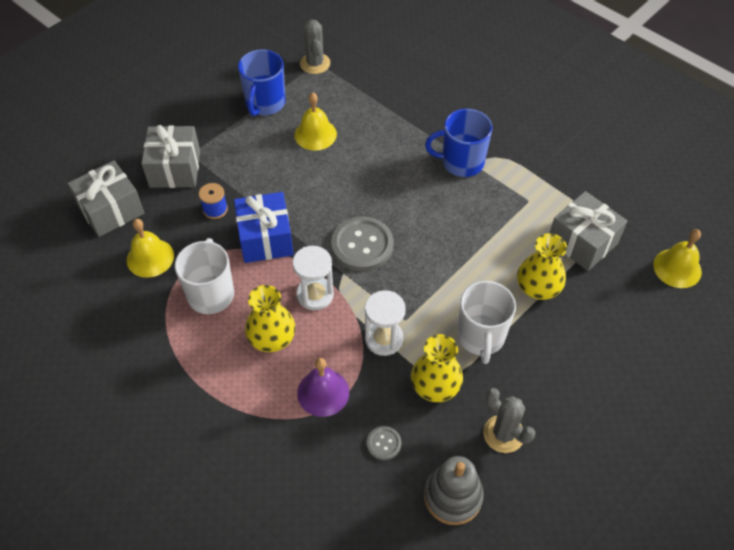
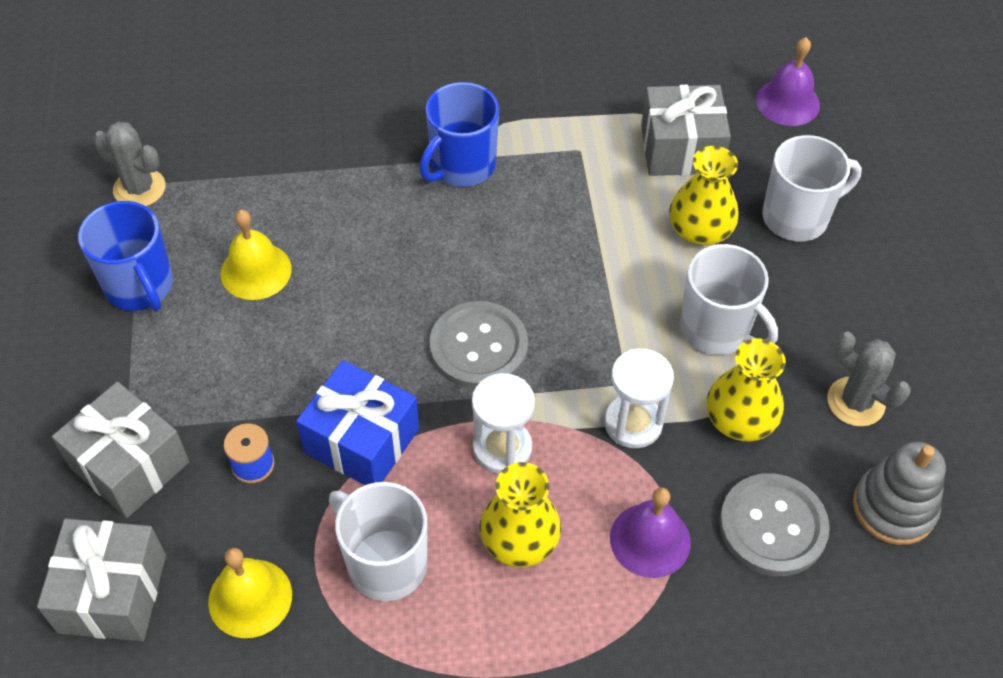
camera: 50 degrees left, 0 degrees up
grey button [367,426,401,460] -> grey button [719,473,830,576], size x2.08
grey cactus [483,388,535,453] -> grey cactus turned 45 degrees clockwise [827,332,911,427]
yellow bell [653,229,702,288] -> purple bell [756,37,820,126]
none -> white mug [762,135,862,242]

